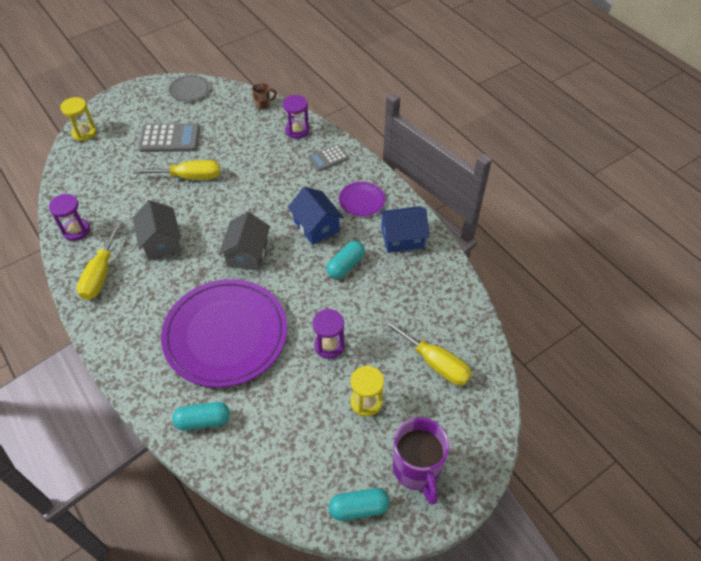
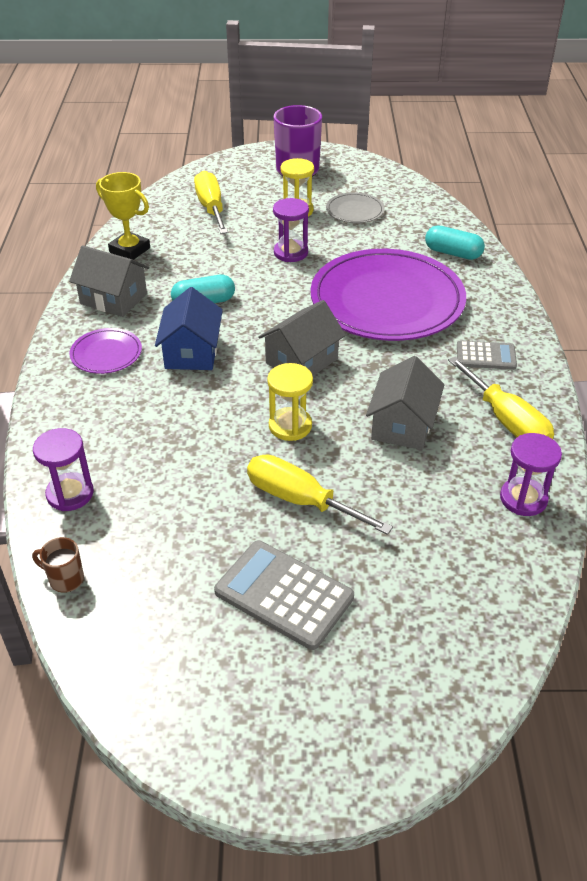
camera: 145 degrees left, 10 degrees down
yellow hourglass [60,97,97,141] -> yellow hourglass moved to [267,363,313,441]
yellow screwdriver [77,222,122,300] -> yellow screwdriver turned 105 degrees clockwise [448,356,554,439]
grey plate [169,75,210,102] -> grey plate moved to [326,192,385,223]
grey calculator [308,144,349,172] -> grey calculator moved to [457,340,517,370]
turquoise capsule [329,488,390,521] -> none
blue house [379,206,429,253] -> grey house [69,245,149,317]
none -> yellow trophy [96,172,150,260]

